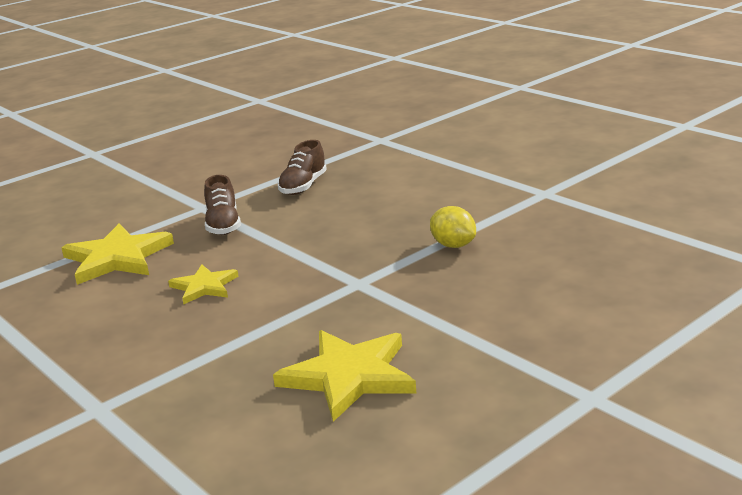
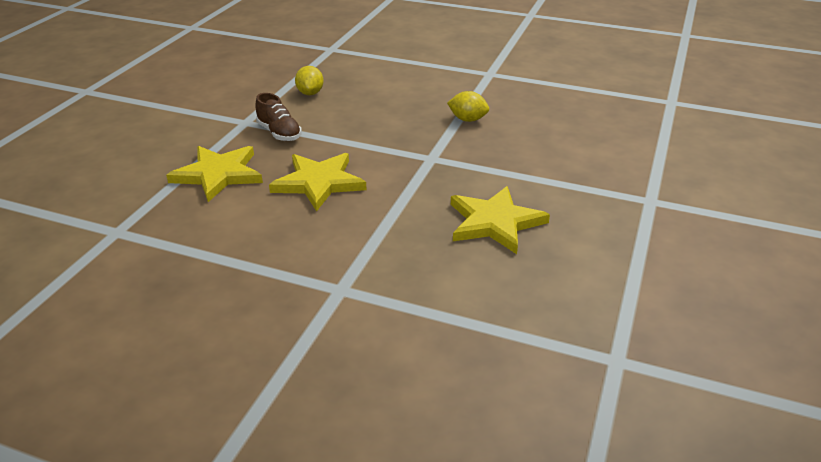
camera: 30 degrees left, 10 degrees up
yellow star [168,265,239,304] -> yellow star [269,153,366,211], size x1.71
brown shoe [278,140,327,195] -> yellow lemon [295,66,324,95]

